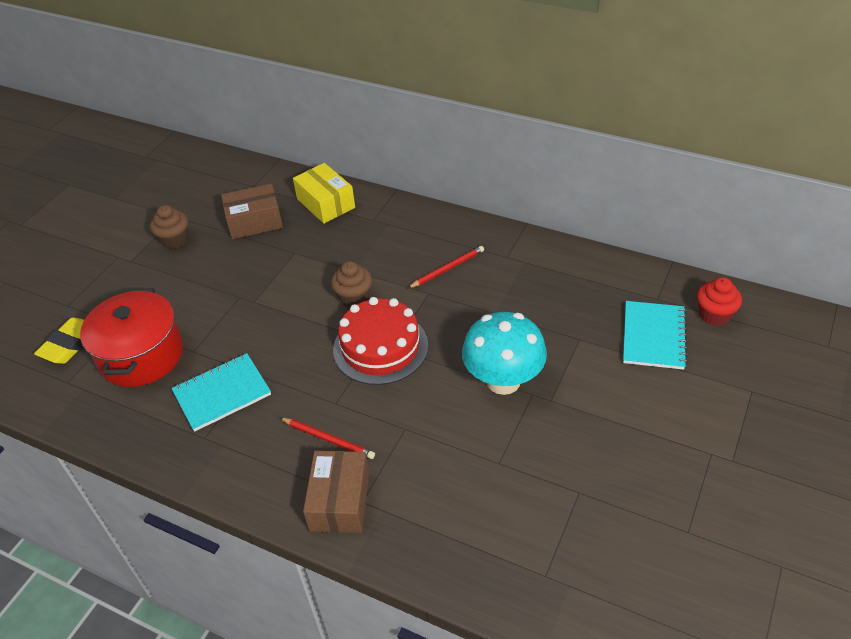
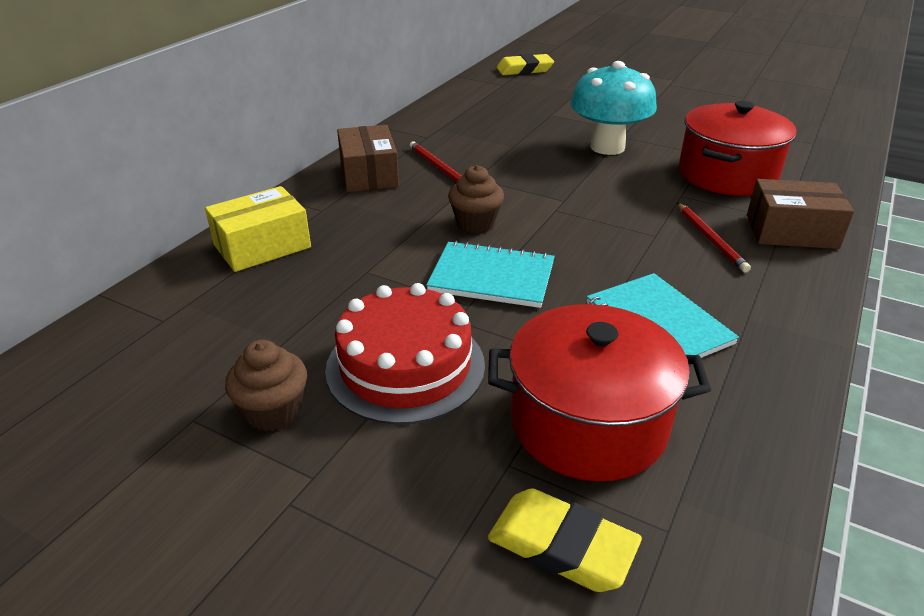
camera: 90 degrees left, 10 degrees down
brown box [221,184,283,239] -> brown box moved to [337,125,399,192]
red pencil [280,418,375,459] -> red pencil turned 135 degrees clockwise [677,203,751,273]
red cake [333,297,428,385] -> red cake moved to [325,283,485,425]
turquoise notebook [623,301,688,370] -> turquoise notebook moved to [426,241,555,308]
red cupcake [697,277,742,326] -> yellow eraser [496,54,554,75]
none -> red pot [679,101,797,196]

